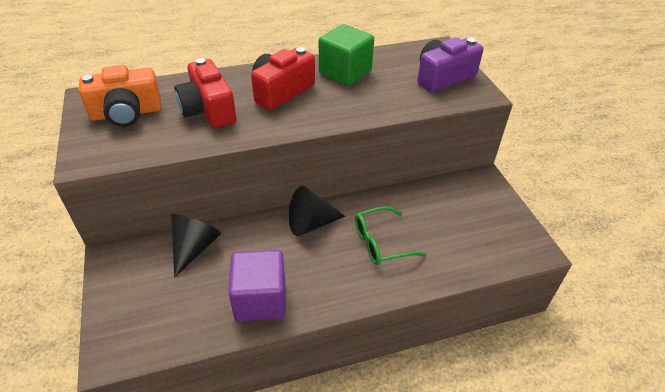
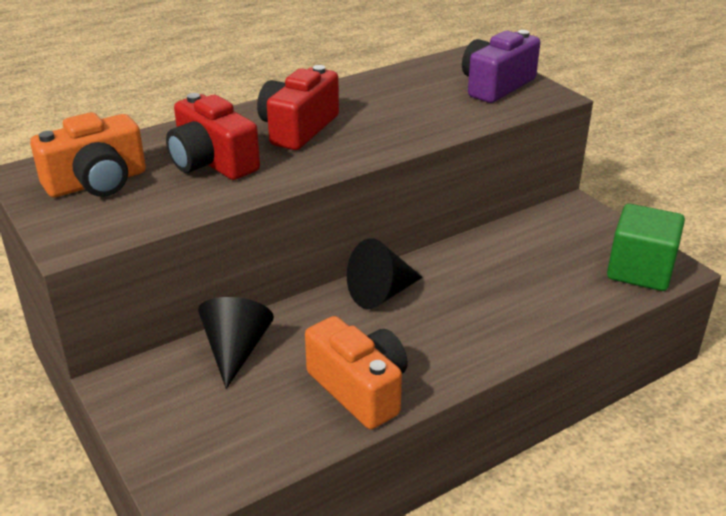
camera: 15 degrees left, 10 degrees down
purple cube [228,250,286,321] -> orange camera [305,316,408,429]
green cube [319,24,374,86] -> green cube moved to [607,204,685,291]
green glasses [355,206,427,265] -> none

